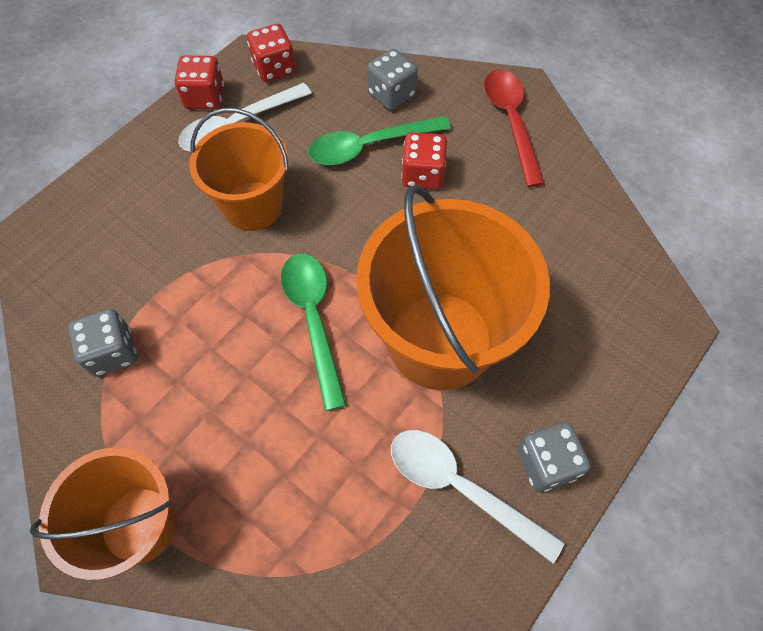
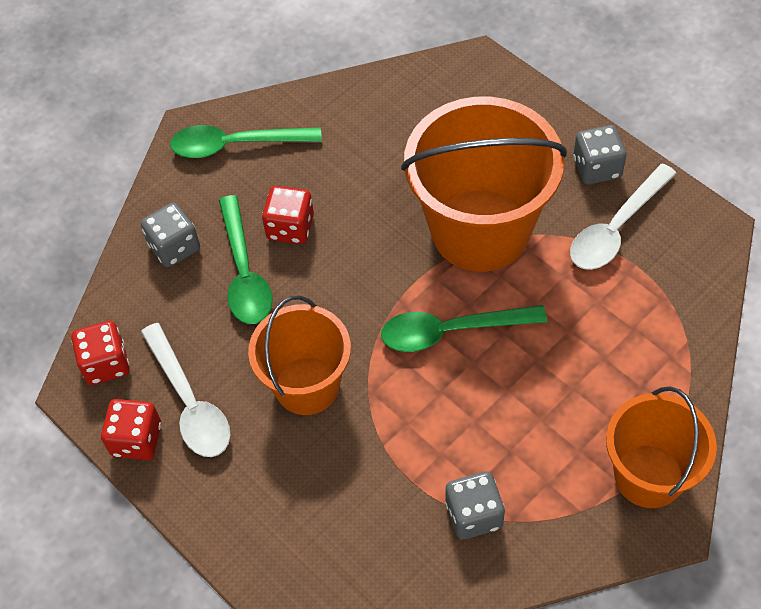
camera: 80 degrees left, 5 degrees down
red spoon [484,70,545,187] -> green spoon [170,125,322,158]

